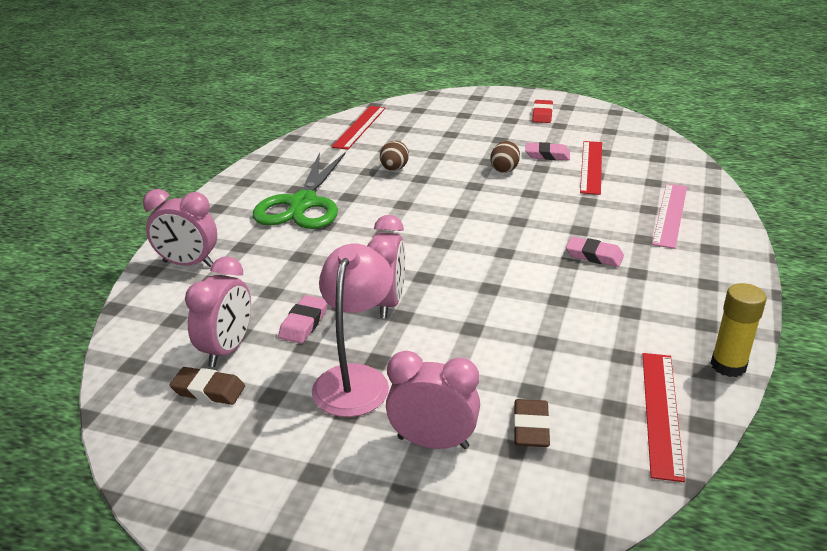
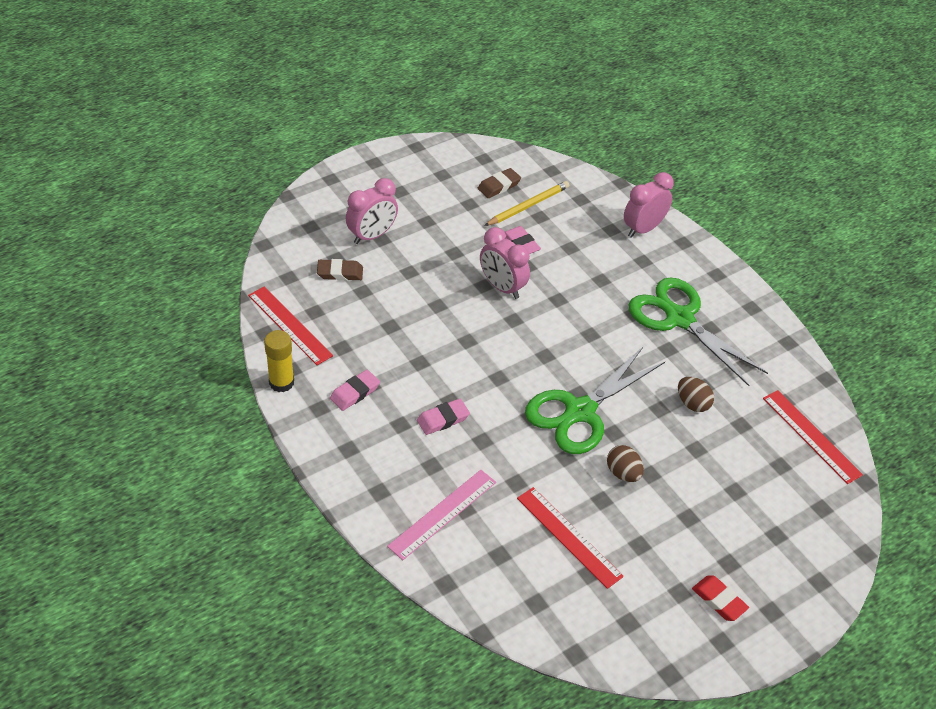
camera: 125 degrees right, 15 degrees up
pink clock [185,256,251,367] -> yellow pencil [484,181,569,226]
pink lamp [312,244,393,417] -> none
brown eraser [514,399,550,447] -> brown eraser turned 45 degrees counterclockwise [317,259,363,281]
pink eraser [525,142,570,160] -> pink eraser moved to [330,370,380,411]
pink ruler [652,184,687,249] -> pink ruler turned 75 degrees clockwise [387,470,496,560]
none -> green scissors [525,347,665,454]

